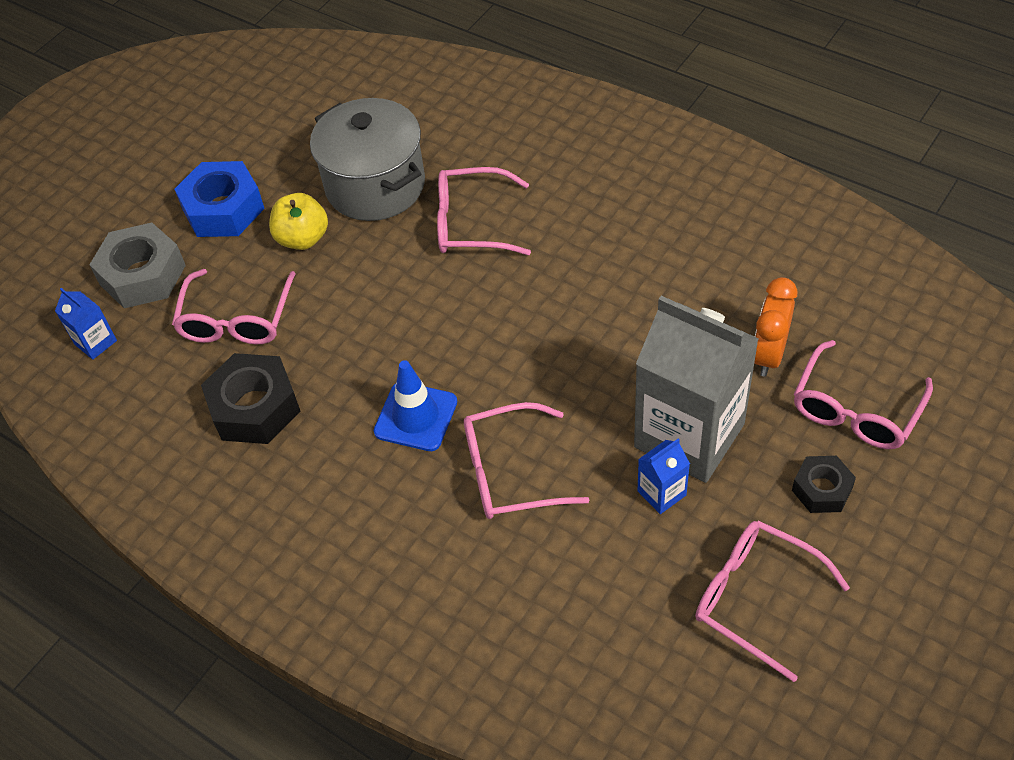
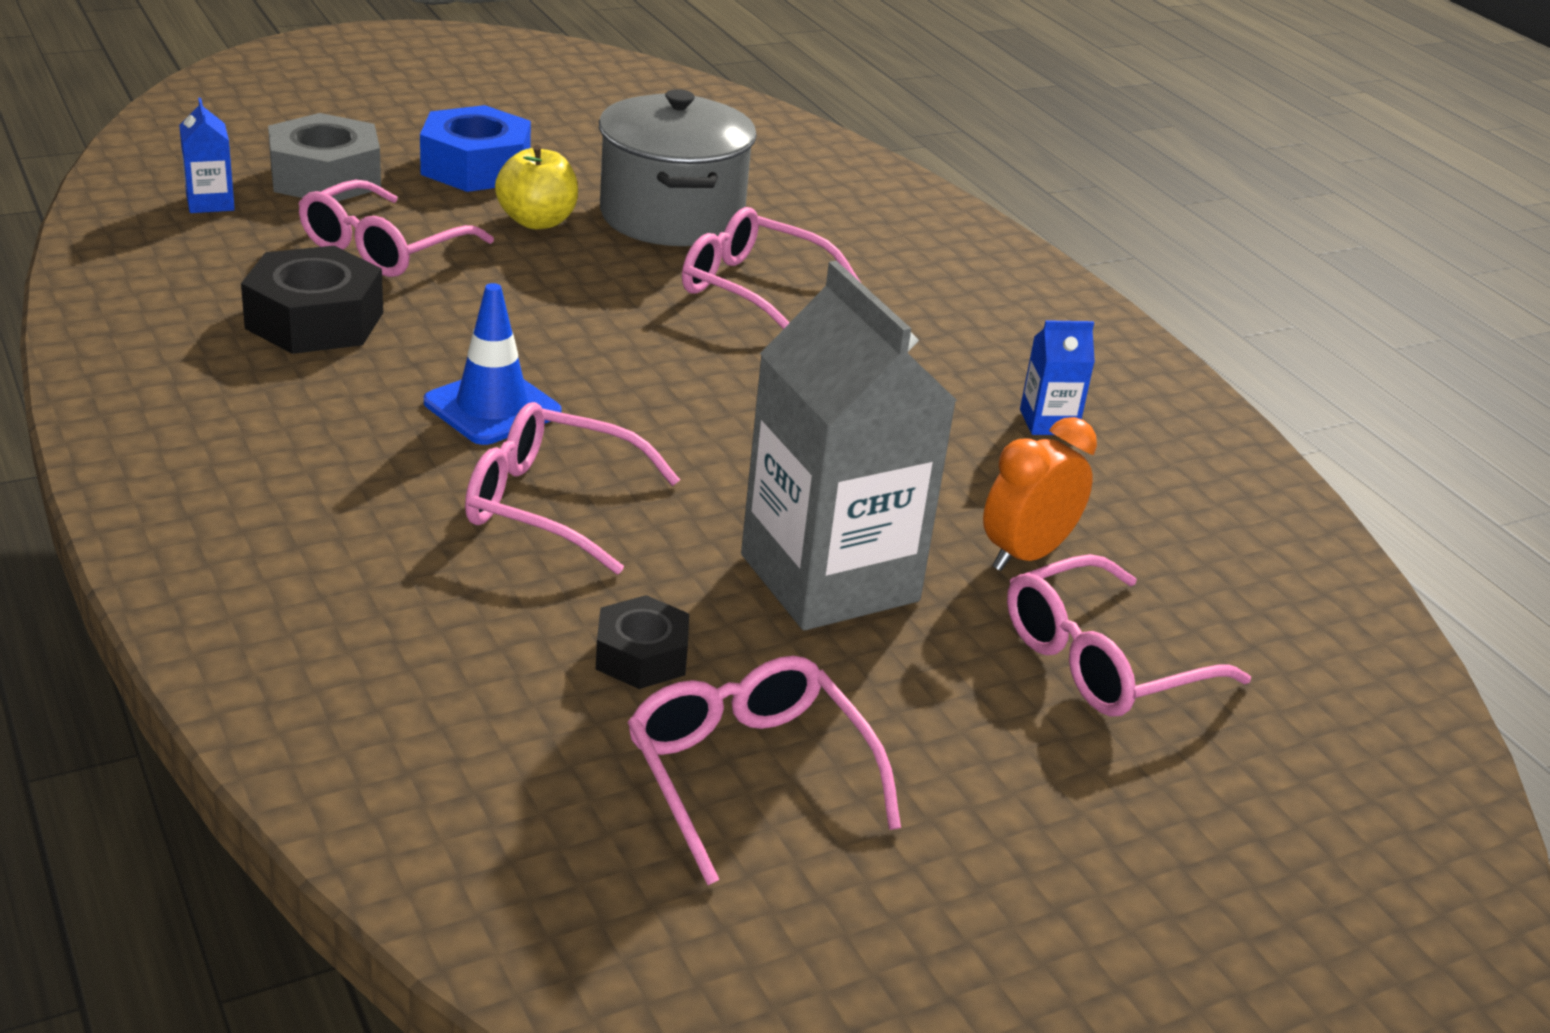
camera: 20 degrees right, 20 degrees down
blue carton [637,439,690,514] -> blue carton moved to [1020,320,1095,435]
black nut [792,456,856,513] -> black nut moved to [596,595,689,689]

